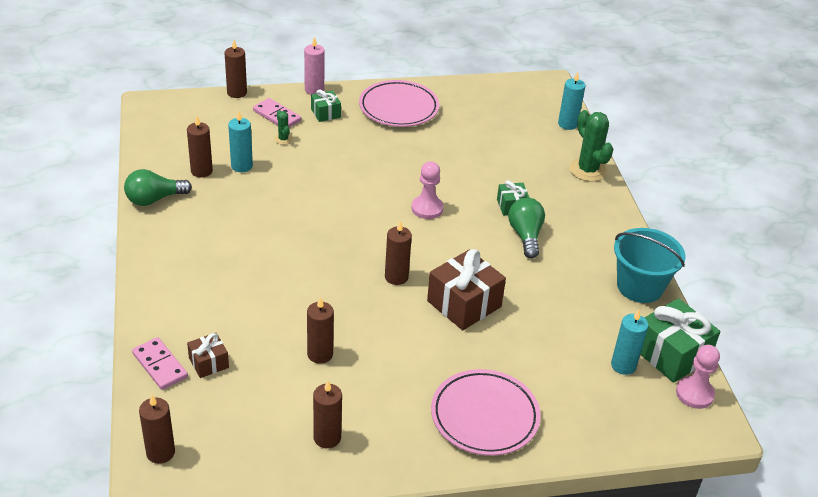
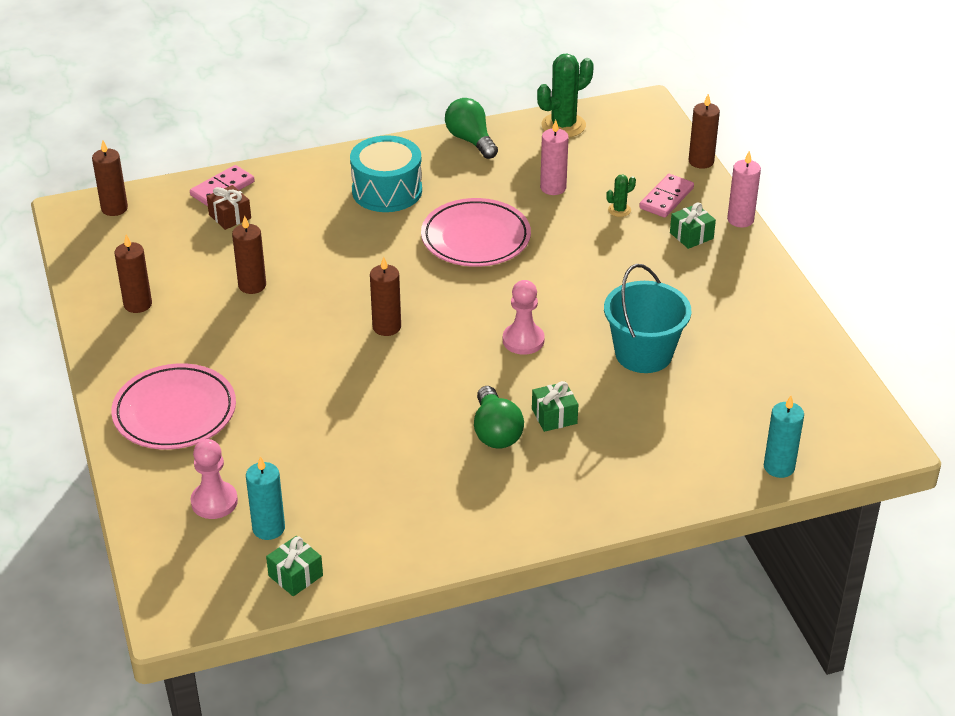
camera: 85 degrees right, 0 degrees up
brown candle [187,116,213,177] -> none
turquoise candle [228,111,253,172] -> pink candle [540,120,569,195]
pink plate [359,80,440,127] -> pink plate moved to [421,198,531,267]
brown gift [427,249,506,330] -> none
green light bulb [508,197,545,259] -> green light bulb turned 90 degrees clockwise [474,386,524,449]
green cactus [569,110,613,182] -> green cactus moved to [537,54,594,137]
turquoise bucket [614,228,686,303] -> turquoise bucket moved to [604,264,691,373]
green gift [640,298,720,383] -> green gift [266,536,323,596], size x0.53
pink pawn [676,345,720,409] -> pink pawn moved to [191,439,238,519]
none -> turquoise drum [350,135,422,212]

